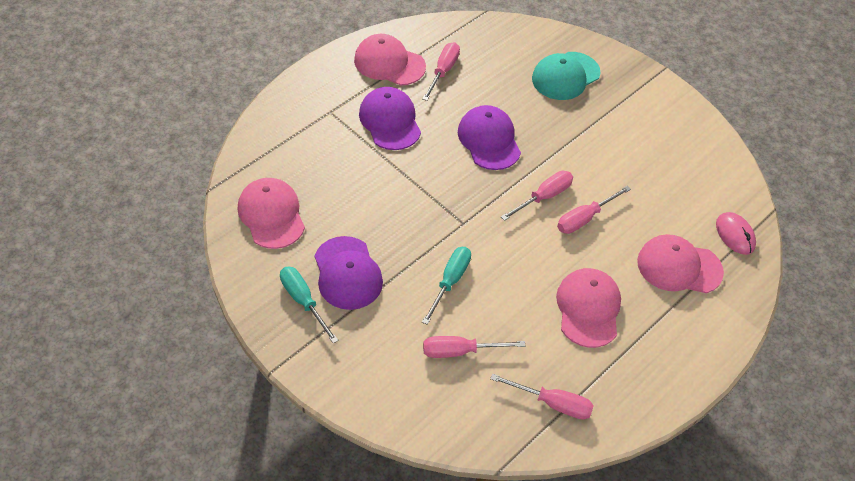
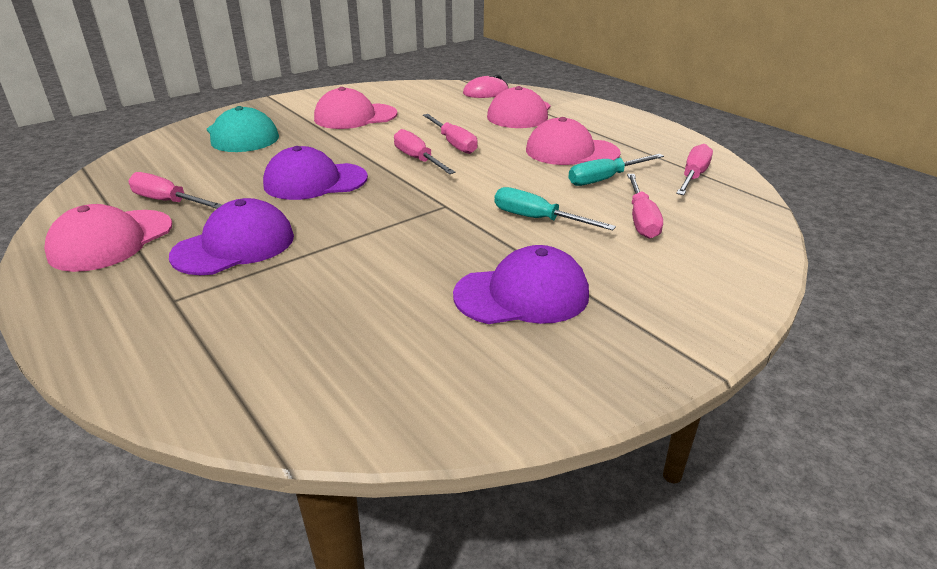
camera: 80 degrees left, 20 degrees down
pink cap [238,178,305,249] -> pink cap moved to [314,87,397,129]
turquoise screwdriver [280,266,339,344] -> turquoise screwdriver moved to [568,154,664,186]
purple cap [359,87,421,150] -> purple cap turned 150 degrees clockwise [169,198,294,275]

